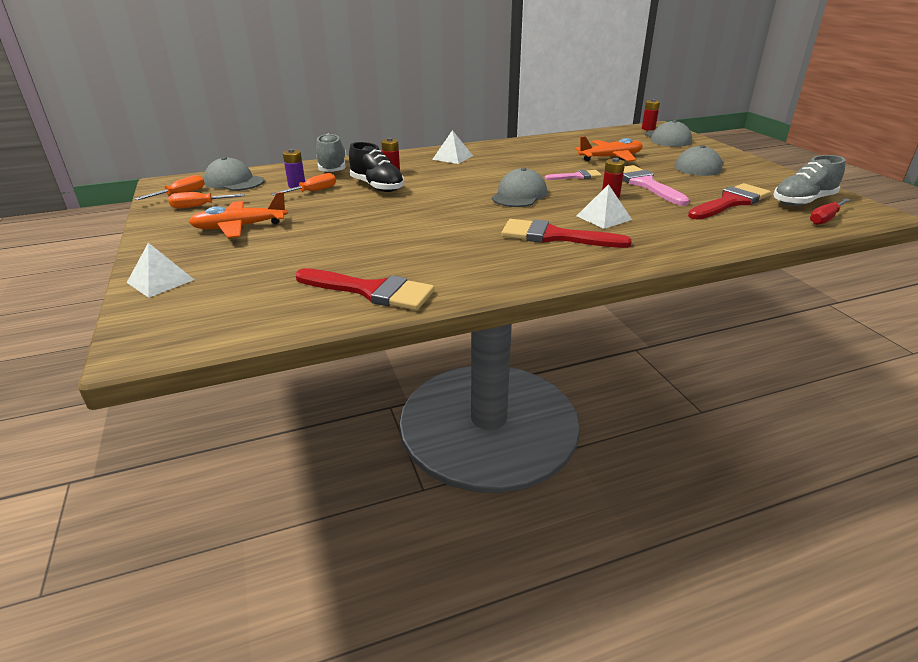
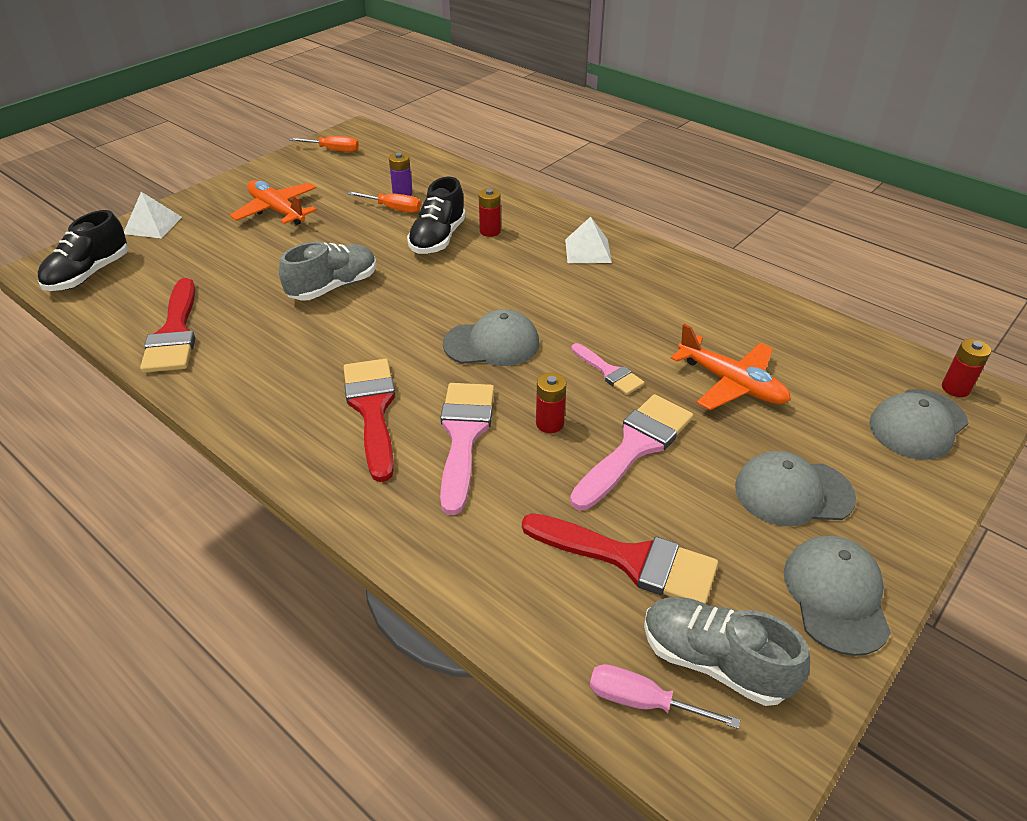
camera: 60 degrees right, 10 degrees up
orange screwdriver [168,192,245,208] -> none
grey cap [204,157,264,191] -> grey cap moved to [784,536,891,656]
grey shoe [316,134,346,172] -> grey shoe moved to [279,242,377,301]
white pyramid [577,184,632,229] -> pink brush [440,383,494,515]
red screwdriver [810,198,850,225] -> pink screwdriver [590,664,740,729]
none -> black shoe [38,210,128,291]

